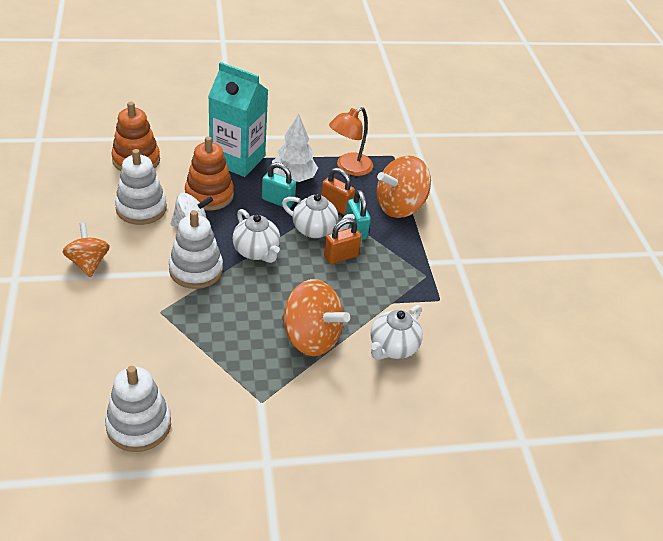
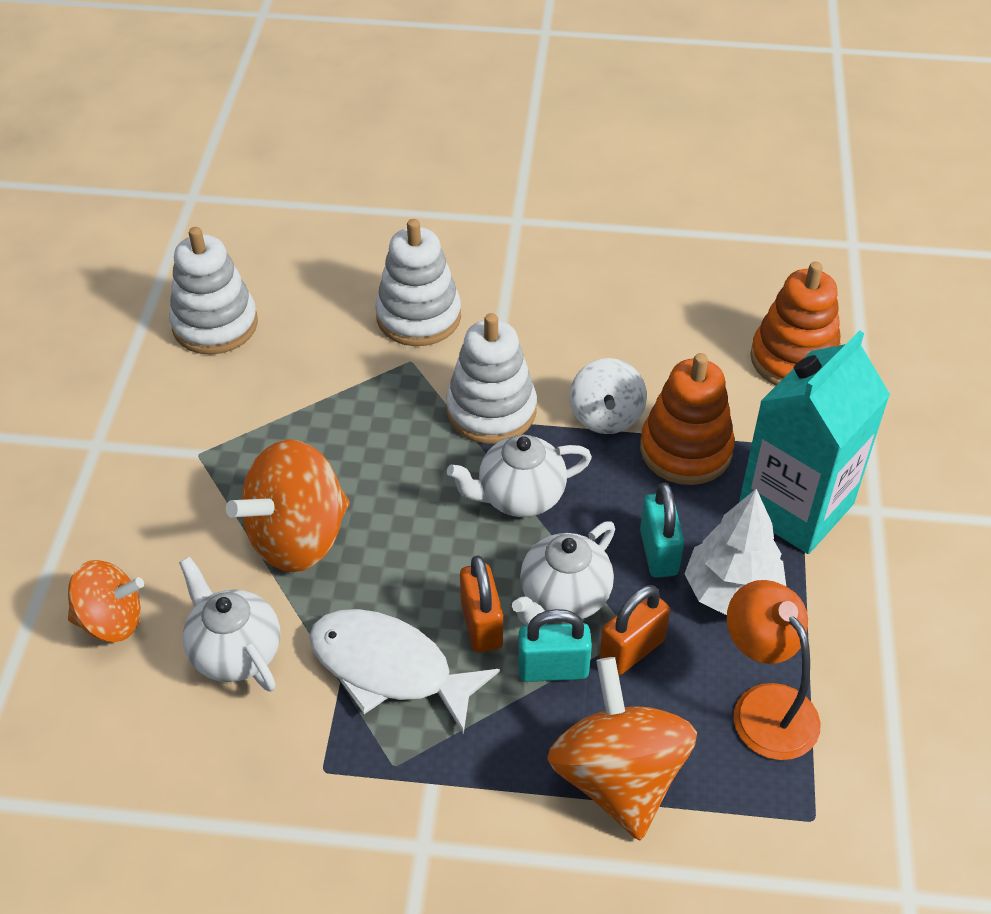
camera: 110 degrees right, 5 degrees up
orange spinning top [63,223,110,277] -> orange spinning top moved to [68,560,144,642]
white stacking toy [115,149,167,225] -> white stacking toy moved to [375,219,461,346]
turquoise padlock [262,162,296,208] -> turquoise padlock turned 45 degrees counterclockwise [640,483,684,578]
none -> white fish [309,609,500,734]

